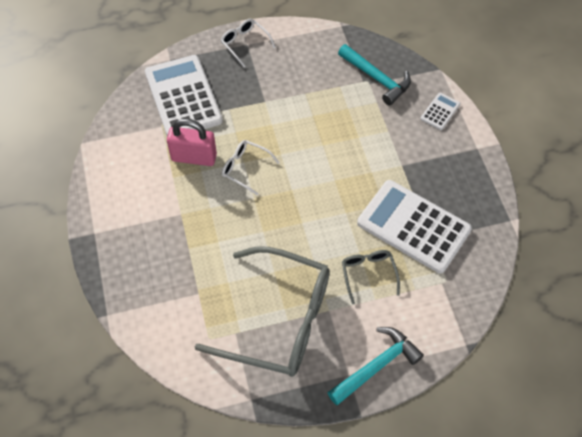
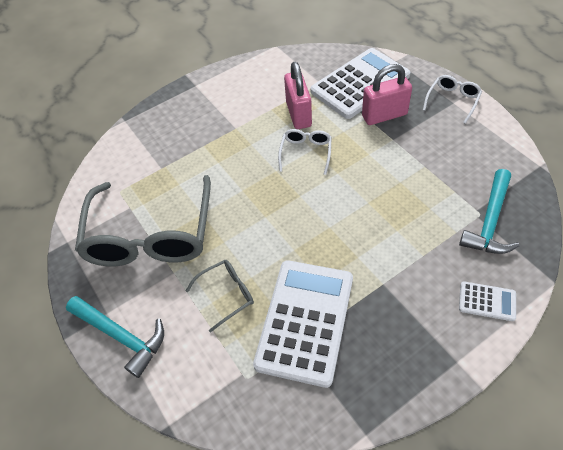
camera: 75 degrees right, 5 degrees down
none -> pink padlock [362,64,412,125]

